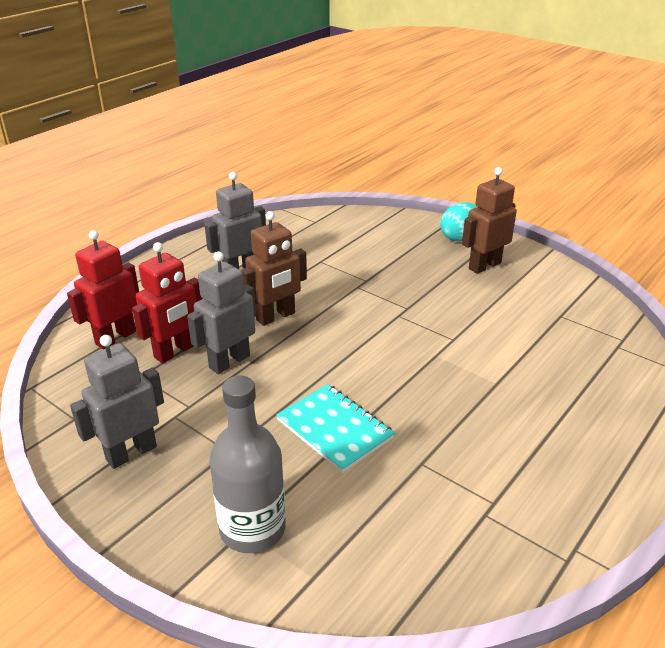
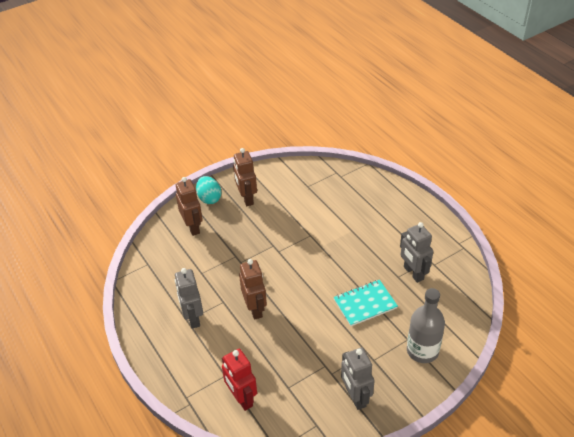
camera: 70 degrees left, 10 degrees up
red robot [132,242,203,363] -> none
grey robot [187,252,256,374] -> grey robot moved to [400,222,433,283]
none -> brown robot [176,177,203,236]

